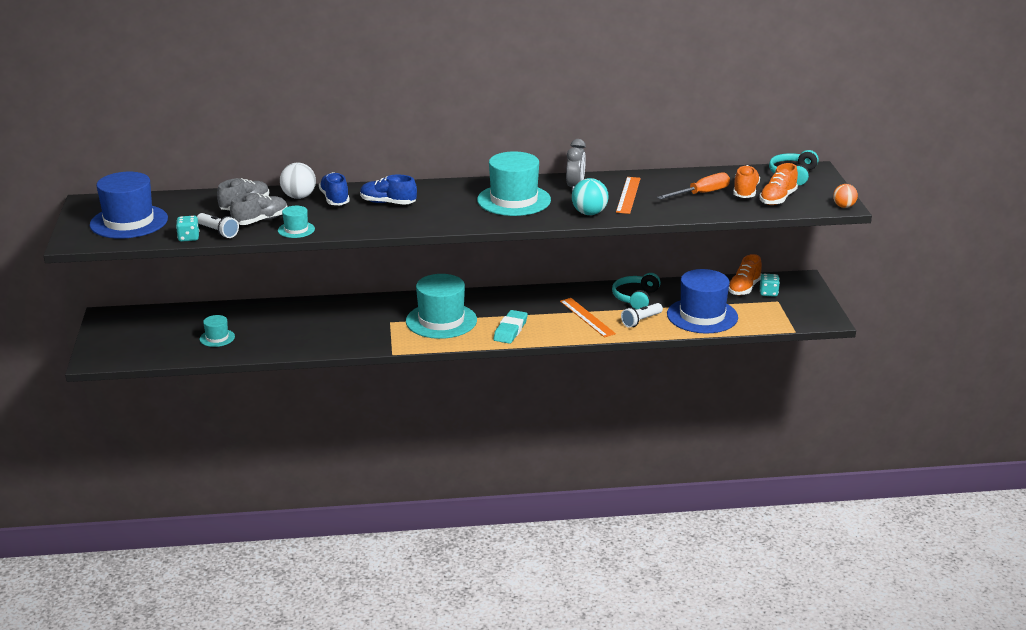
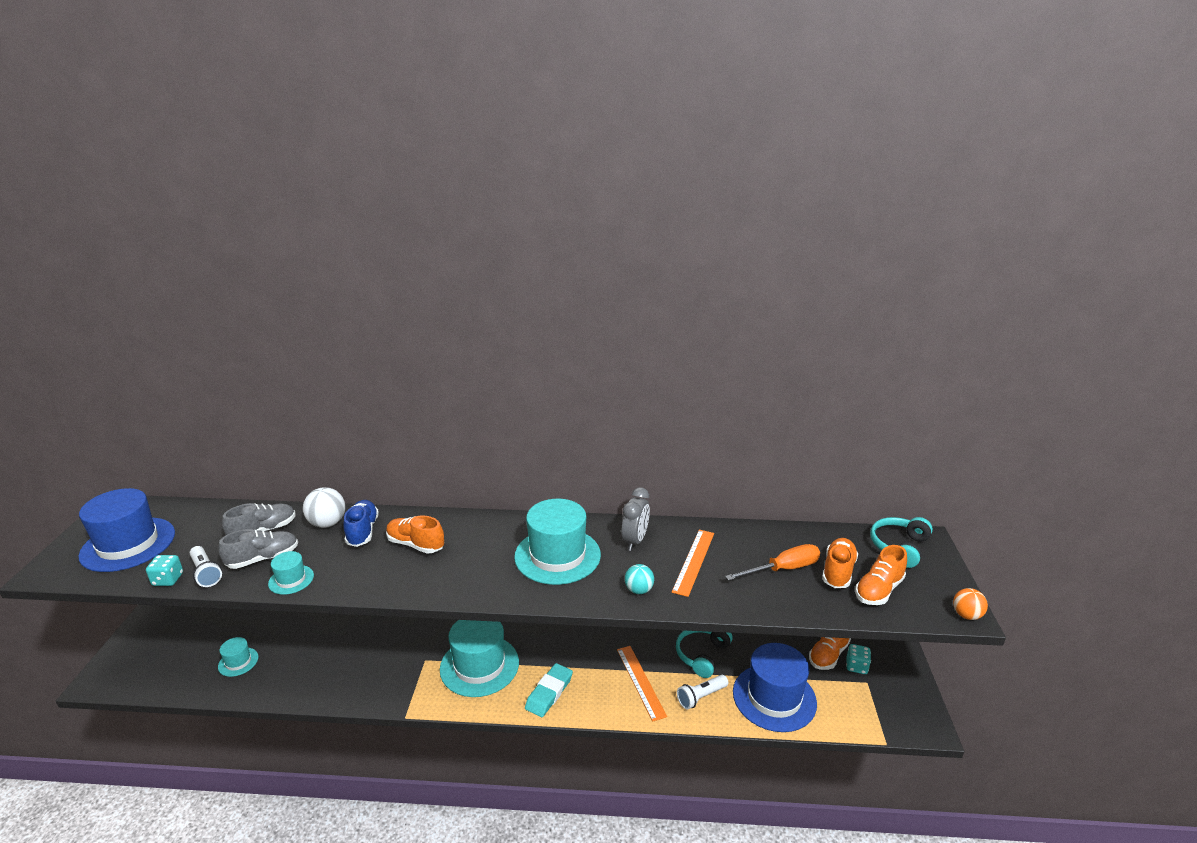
camera: 10 degrees right, 0 degrees up
blue shoe [360,175,417,205] -> orange shoe [386,515,444,554]
turquoise ball [572,178,609,215] -> turquoise ball [625,564,654,594], size x0.66

